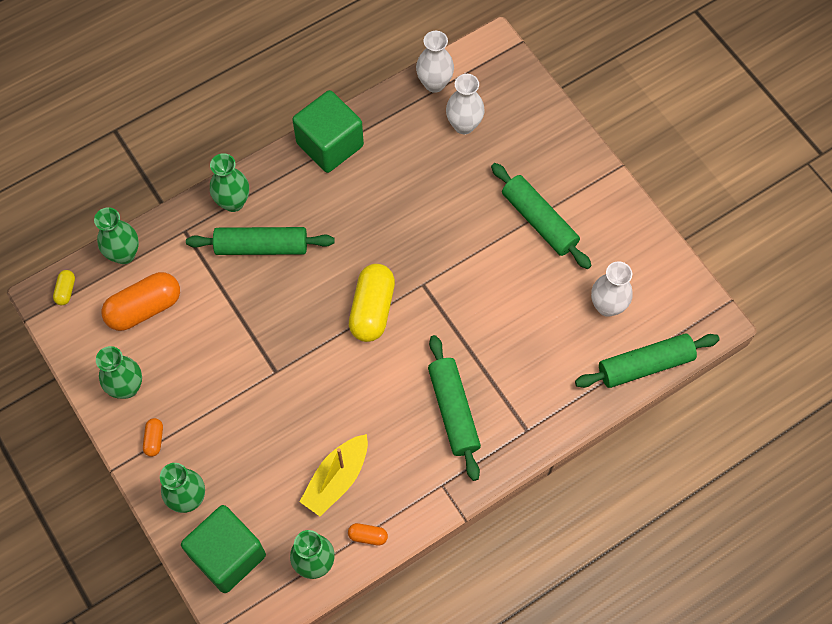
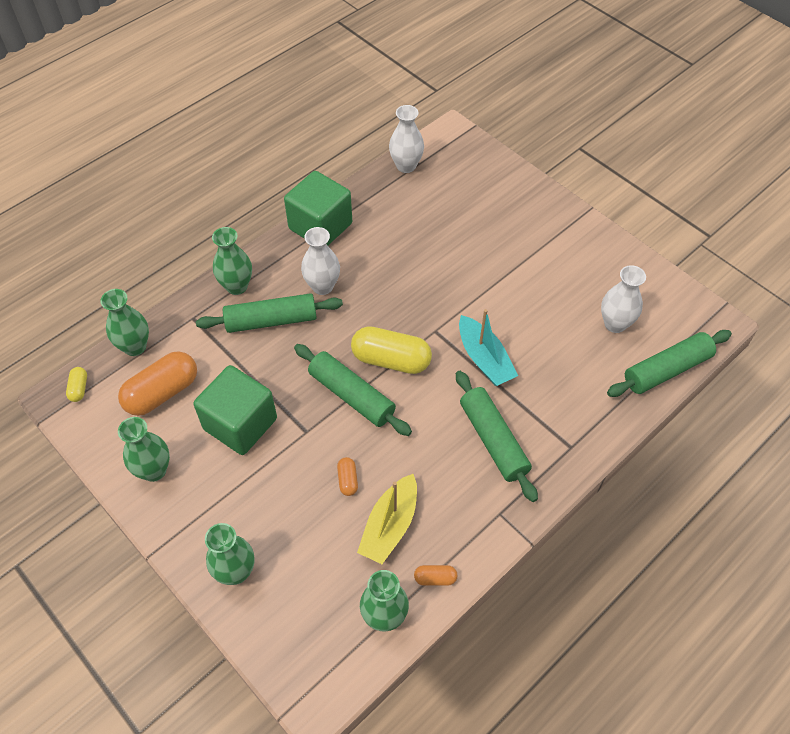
camera: 10 degrees left, 10 degrees down
orange capsule [143,418,163,457] -> orange capsule moved to [337,457,358,496]
green cube [181,505,266,593] -> green cube moved to [194,365,277,455]
yellow capsule [349,264,395,342] -> yellow capsule turned 75 degrees counterclockwise [351,326,432,374]
white vase [446,74,485,134] -> white vase moved to [301,227,340,295]
green rolling pin [491,163,592,269] -> green rolling pin moved to [294,344,412,436]
none -> turquoise boat [459,309,518,386]

